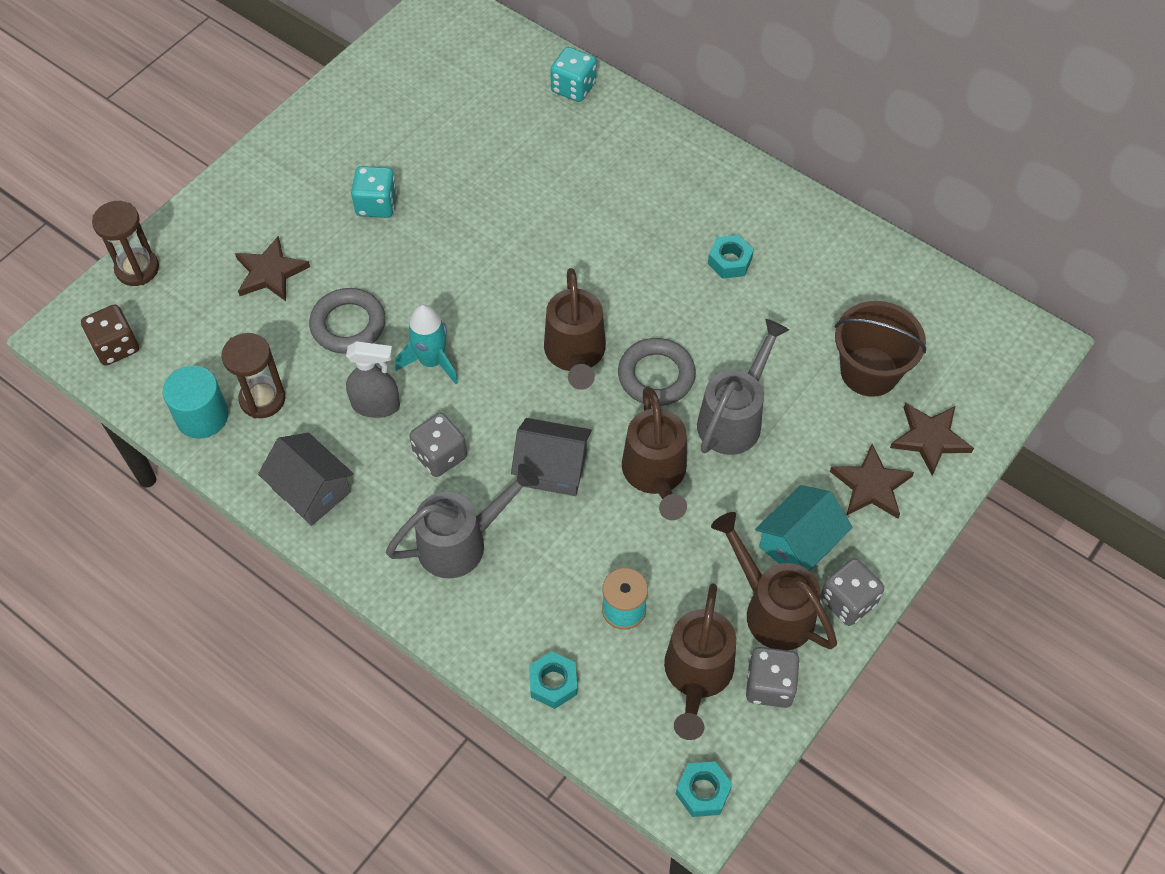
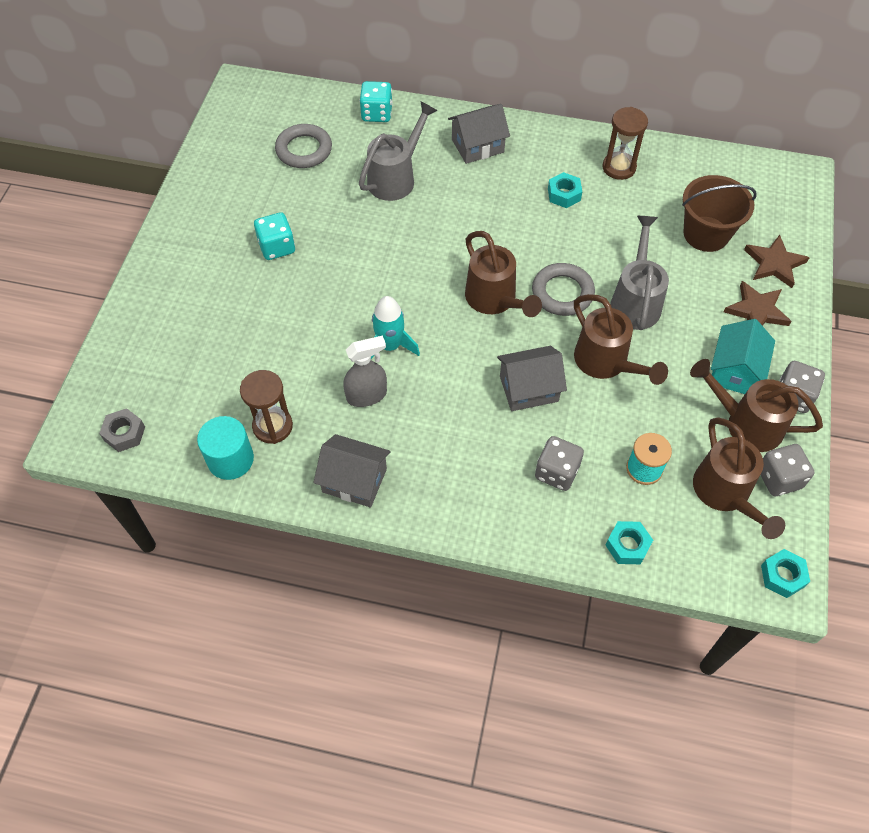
camera: 25 degrees left, 0 degrees up
brown dice [81,304,139,366] -> grey nut [99,408,145,452]
brown hourglass [92,201,159,286] -> brown hourglass moved to [603,107,648,180]
brown star [235,236,310,301] -> none
grey ring [309,288,386,354] -> grey ring moved to [275,124,332,168]
grey watering can [386,464,539,578] -> grey watering can moved to [359,101,438,201]
grey dice [409,413,467,477] -> grey dice moved to [535,436,584,491]
none -> grey house [448,104,510,164]

